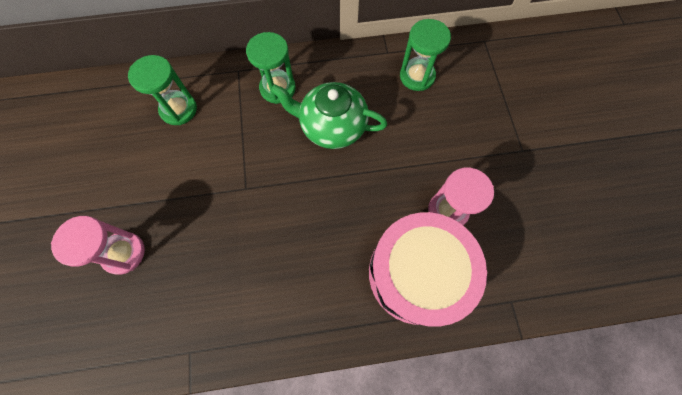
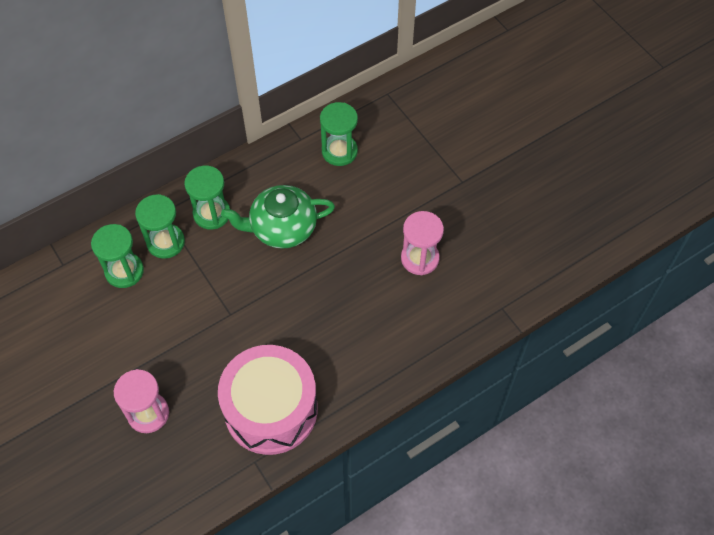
camera: 25 degrees left, 10 degrees down
pink drum [369,212,487,326] -> pink drum moved to [218,345,318,455]
none -> green hourglass [135,194,185,259]

